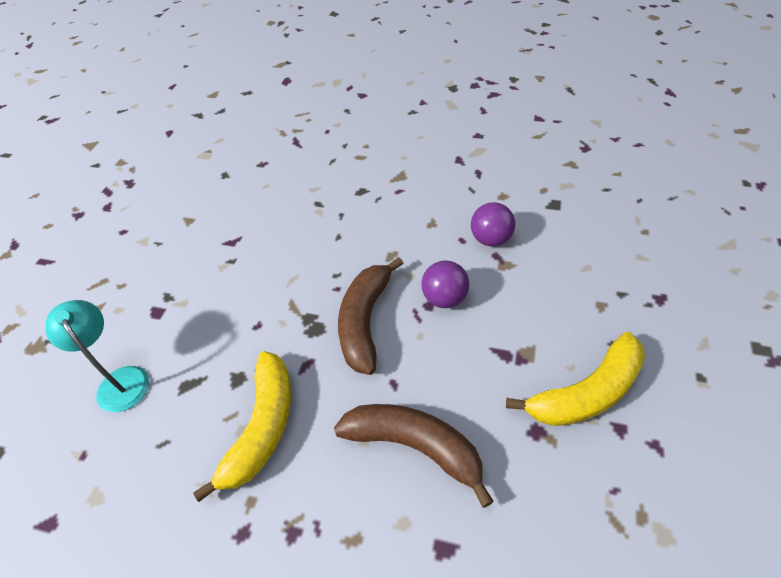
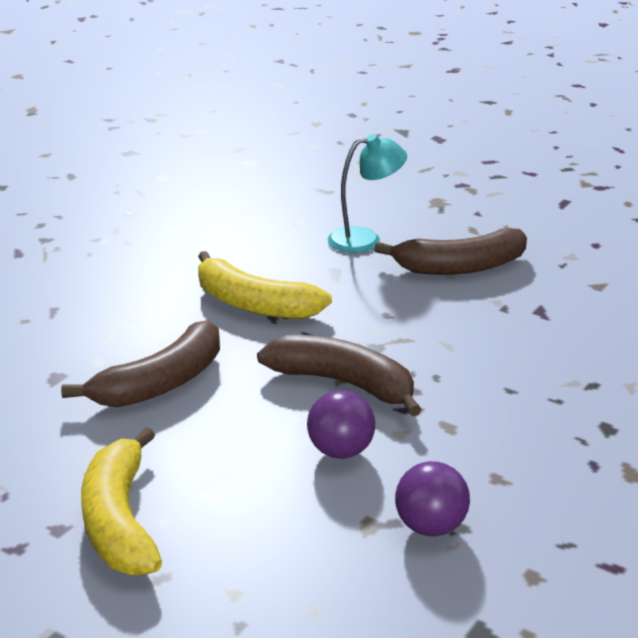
camera: 105 degrees right, 20 degrees down
none -> brown banana [374,228,527,275]

